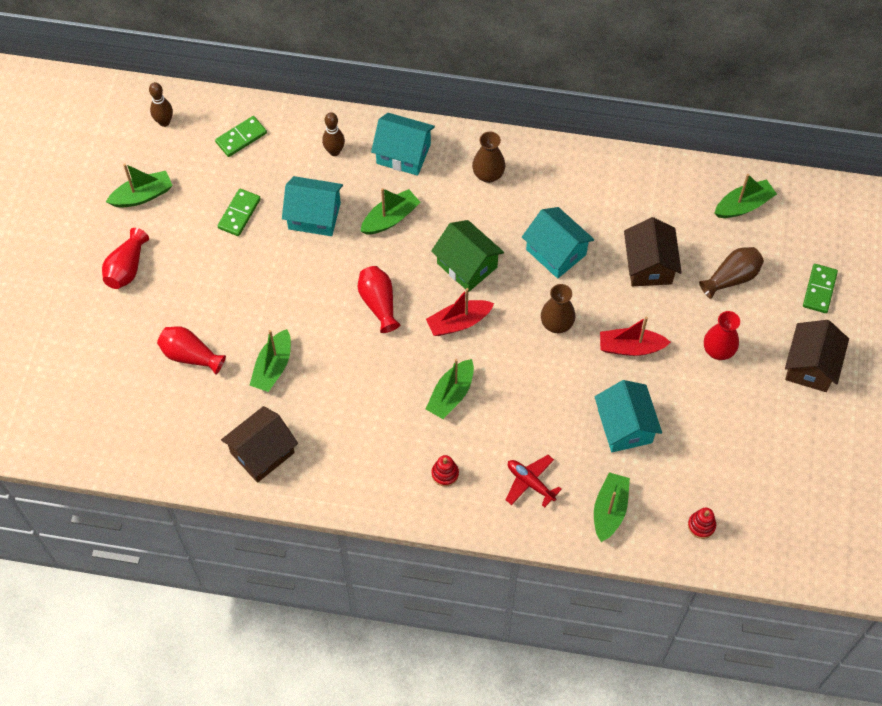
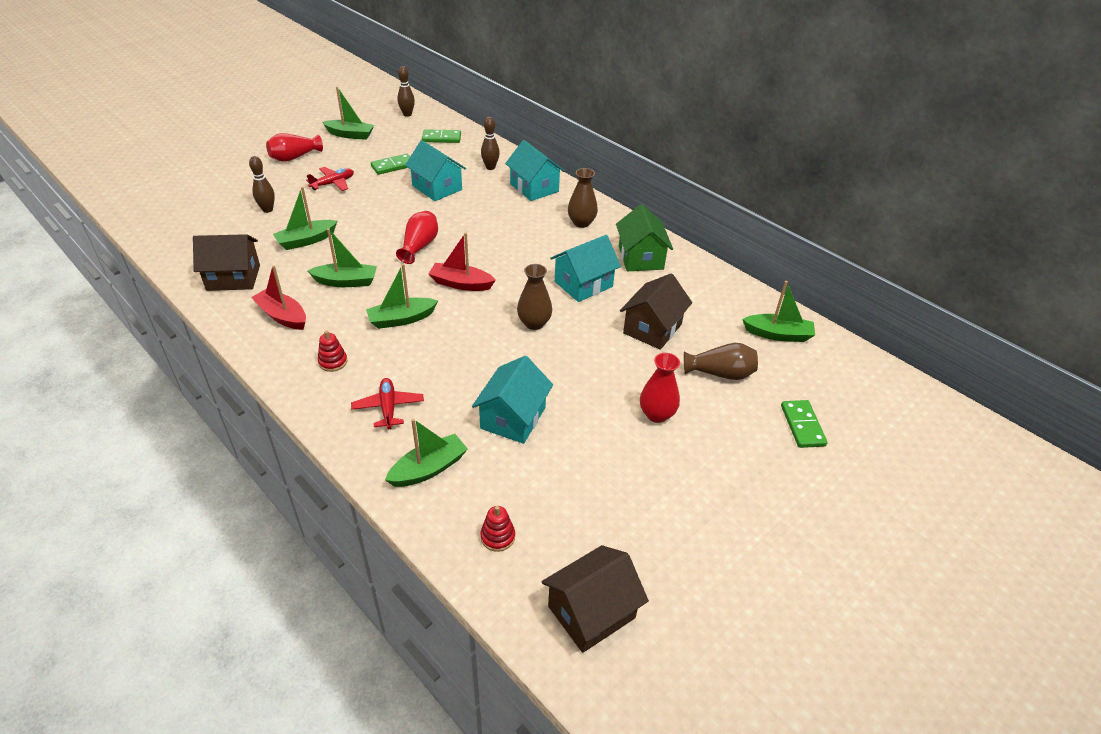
camera: 35 degrees right, 20 degrees down
red vase [157,326,226,375] -> brown bowling pin [249,156,275,213]
green boat [361,188,420,235] -> green boat moved to [308,228,377,287]
green house [431,220,504,292] -> green house moved to [616,204,673,271]
turquoise house [522,207,594,279] -> turquoise house turned 60 degrees clockwise [550,235,621,302]
red boat [600,317,671,356] -> red boat moved to [251,265,306,330]
brown house [785,320,849,392] -> brown house moved to [542,545,649,653]
green domino [803,264,838,313] -> green domino turned 60 degrees counterclockwise [781,400,827,448]
none -> red plane [306,167,354,191]

